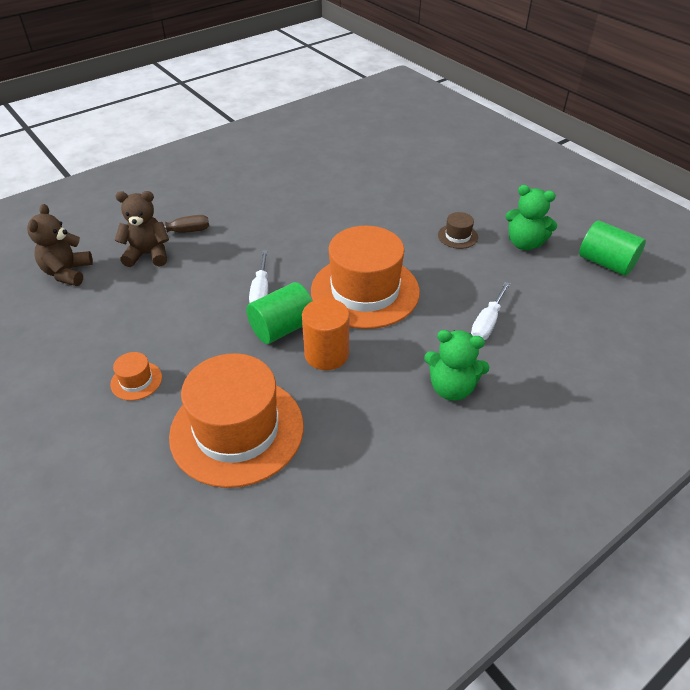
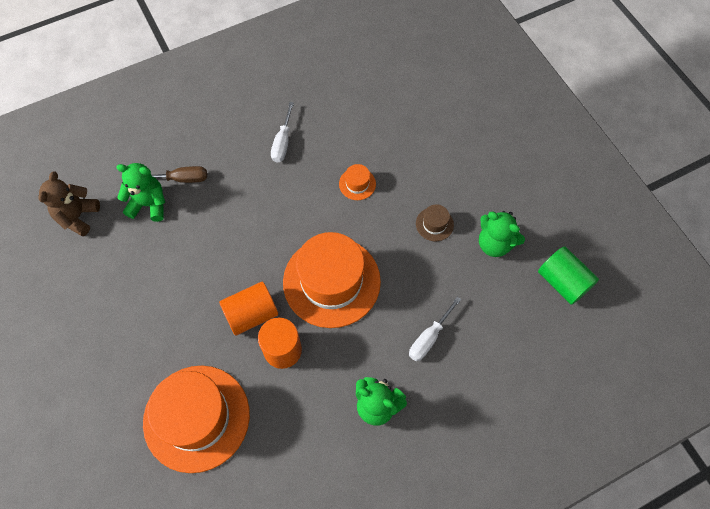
camera: 10 degrees right, 20 degrees up
orange hat [110,352,162,401] -> orange hat moved to [339,164,376,200]
brown teddy bear [114,191,169,267] -> green teddy bear [116,163,165,222]
green cylinder [246,282,312,344] -> orange cylinder [219,282,278,336]
white screwdriver [249,250,268,303] -> white screwdriver moved to [271,102,294,163]

